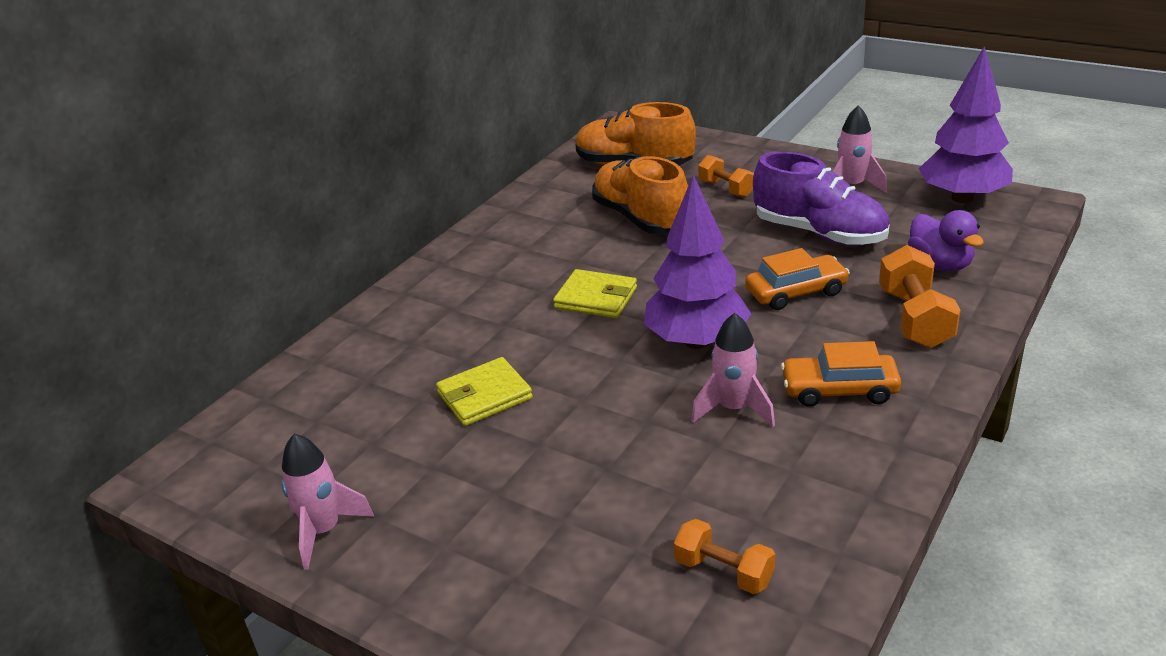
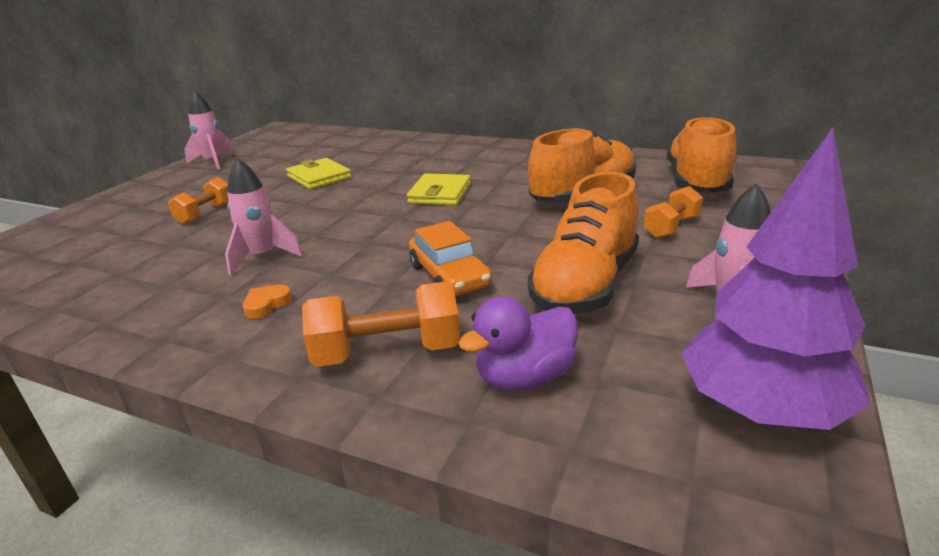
camera: 80 degrees right, 5 degrees down
purple tree [644,174,752,349] -> none
orange dumbbell [674,519,775,594] -> orange dumbbell moved to [168,177,229,224]
purple shoe [753,151,890,246] -> orange shoe [528,172,639,314]
orange car [781,341,901,407] -> orange heart [243,284,292,319]

